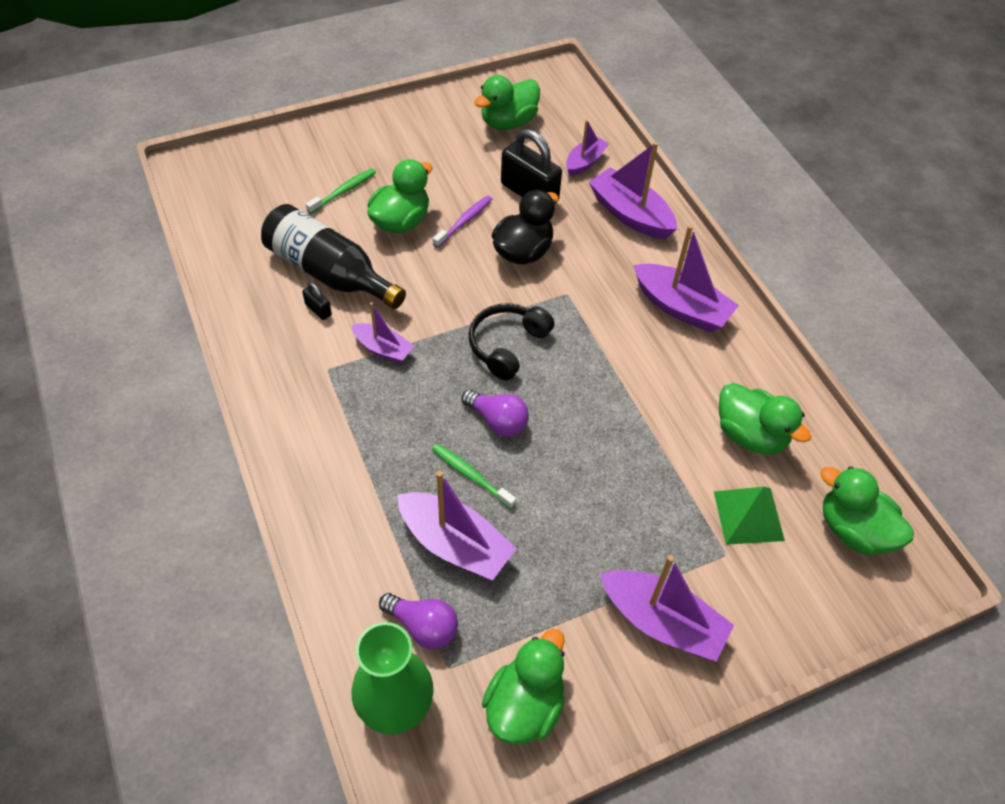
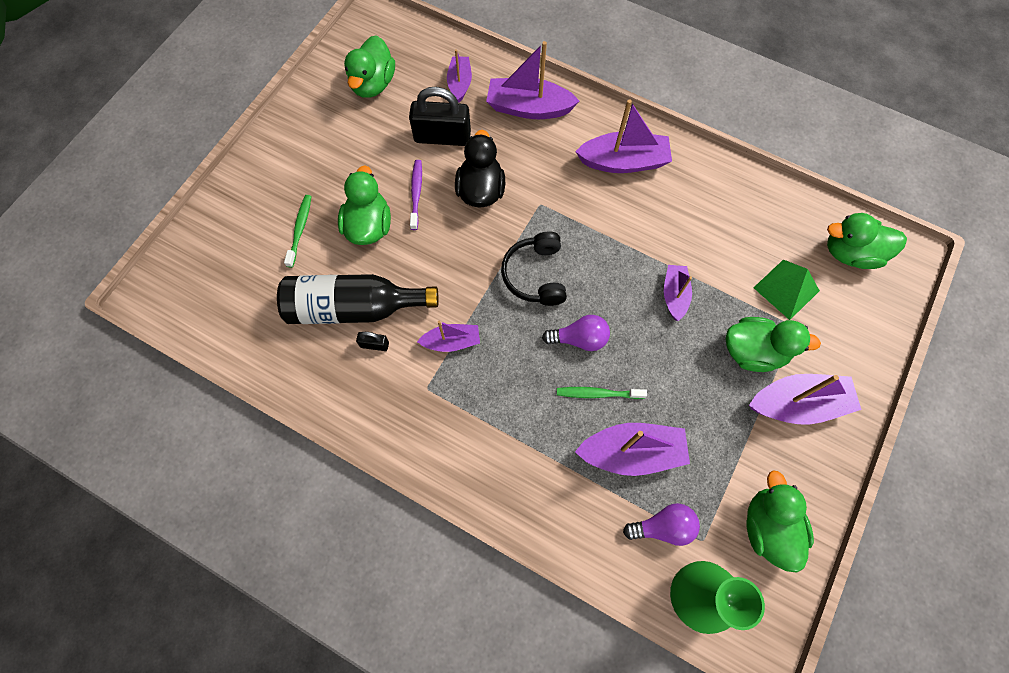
camera: 35 degrees left, 15 degrees up
green duck [719,383,811,455] -> green duck moved to [726,317,821,372]
none -> purple boat [664,265,692,321]

